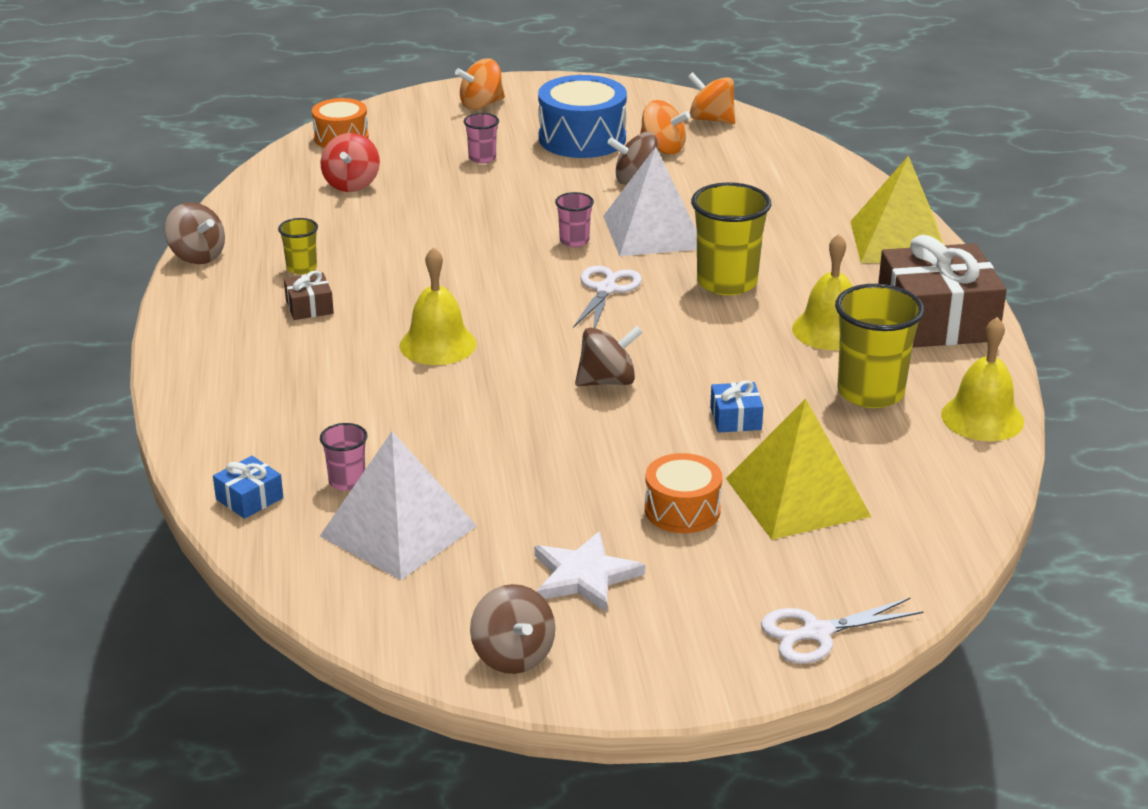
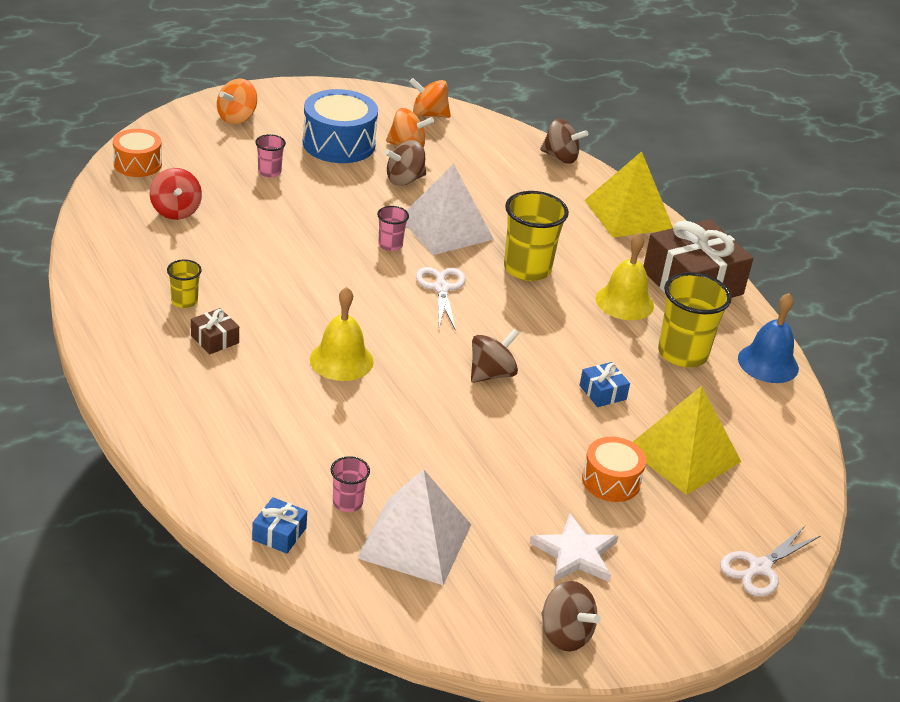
camera: 25 degrees left, 5 degrees up
brown spinning top [165,202,225,264] -> brown spinning top moved to [540,118,588,164]
yellow bell [941,317,1024,441] -> blue bell [738,293,799,383]

